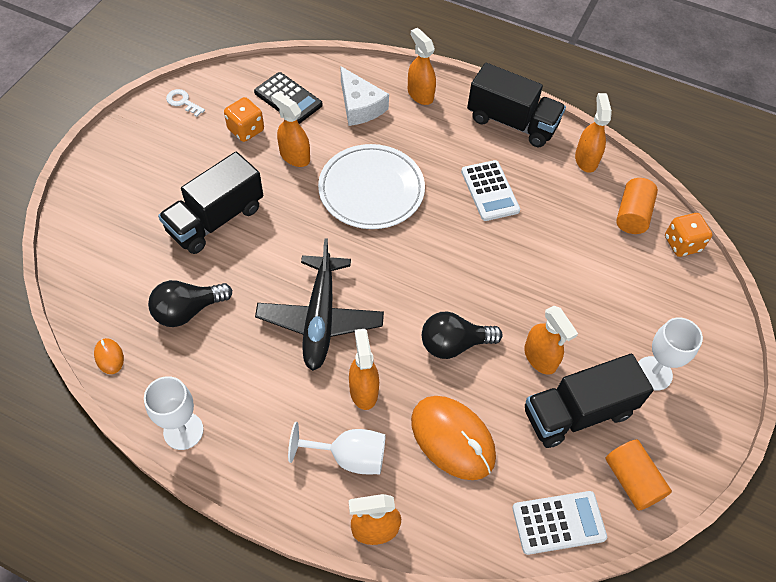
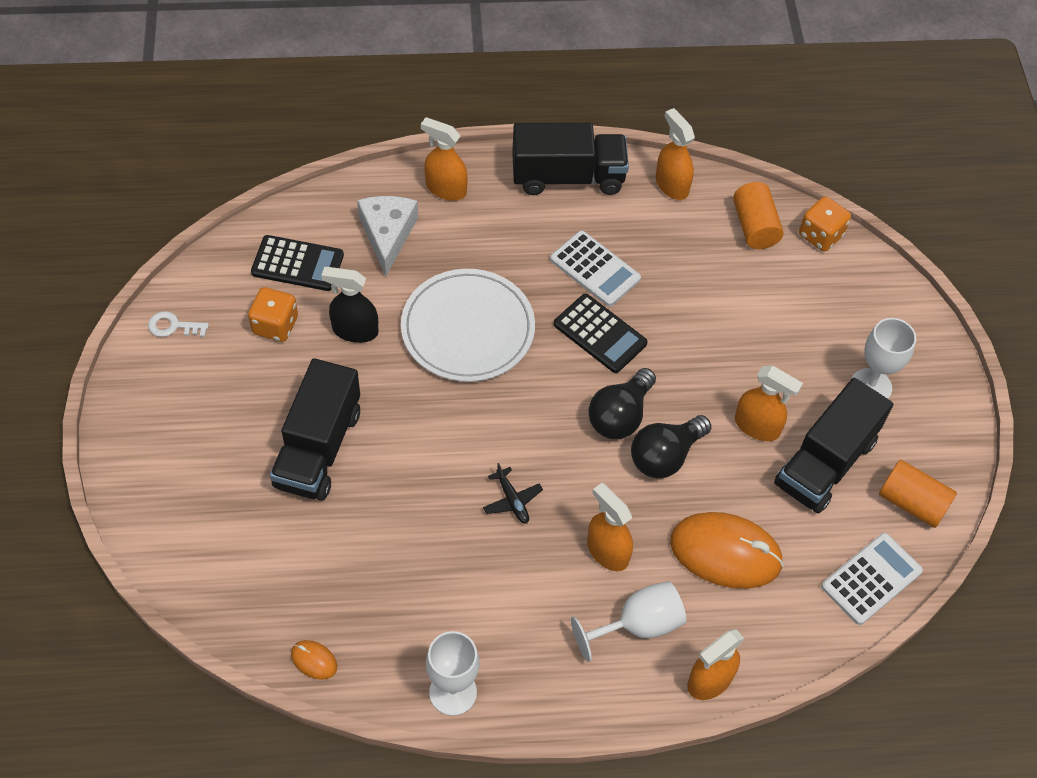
camera: 30 degrees left, 0 degrees up
black light bulb [148,280,232,327] -> black light bulb moved to [588,368,656,439]
black plane [255,238,384,371] -> black plane [483,463,543,524], size x0.41
orange spray bottle [271,91,310,167] -> black spray bottle [321,267,378,343]
white cheese [340,66,389,126] -> white cheese turned 120 degrees counterclockwise [357,196,418,276]
none -> black calculator [554,294,648,373]

